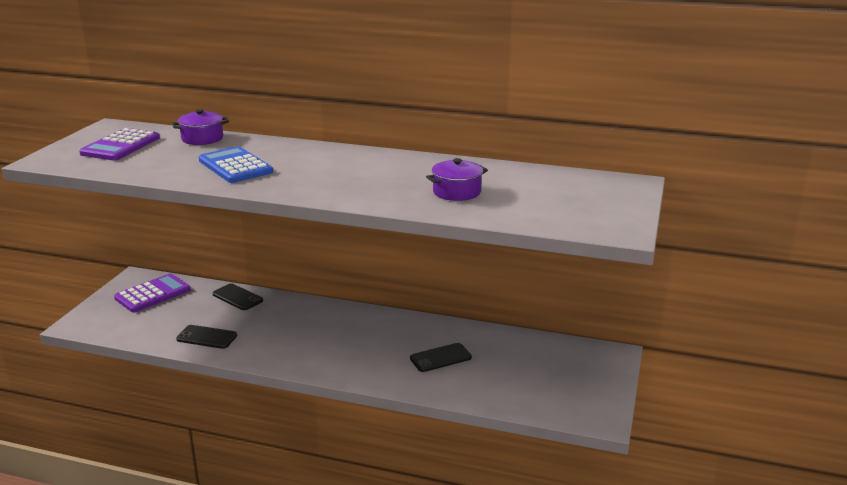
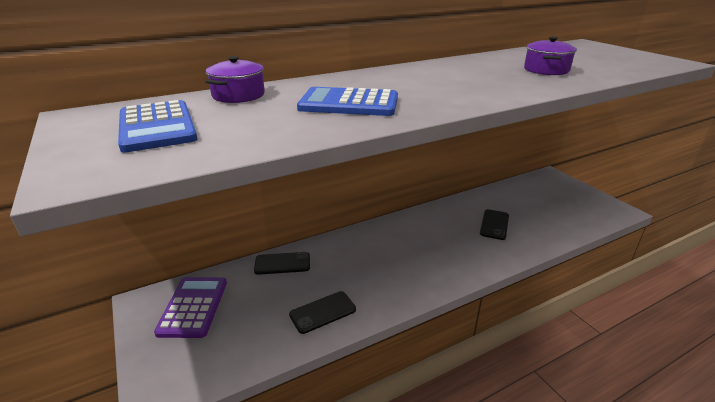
camera: 45 degrees left, 5 degrees up
purple calculator [79,128,160,161] -> blue calculator [118,100,197,153]

